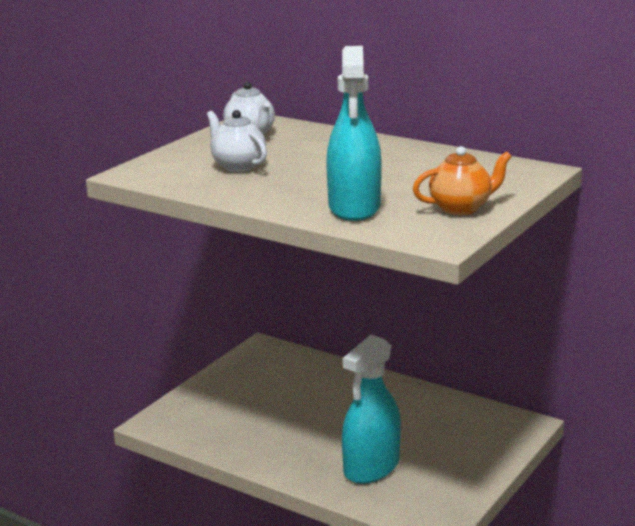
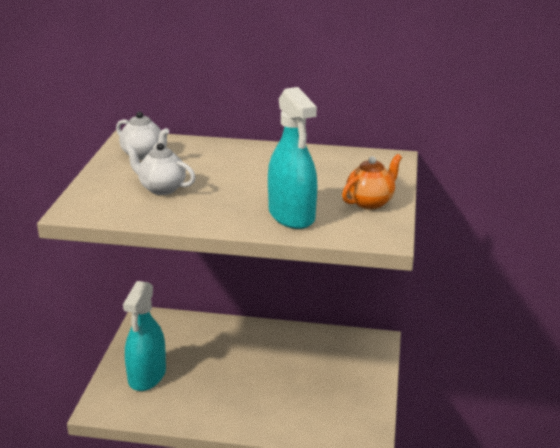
camera: 25 degrees left, 5 degrees up
turquoise spray bottle [342,335,401,484] -> turquoise spray bottle moved to [123,281,166,391]

